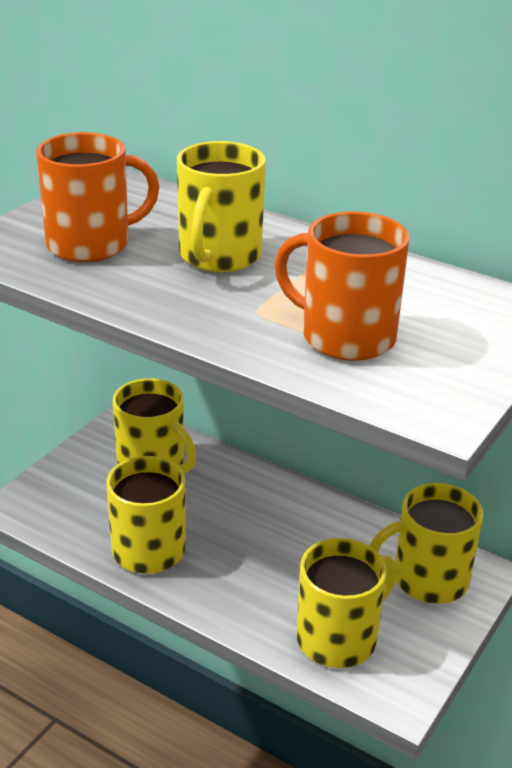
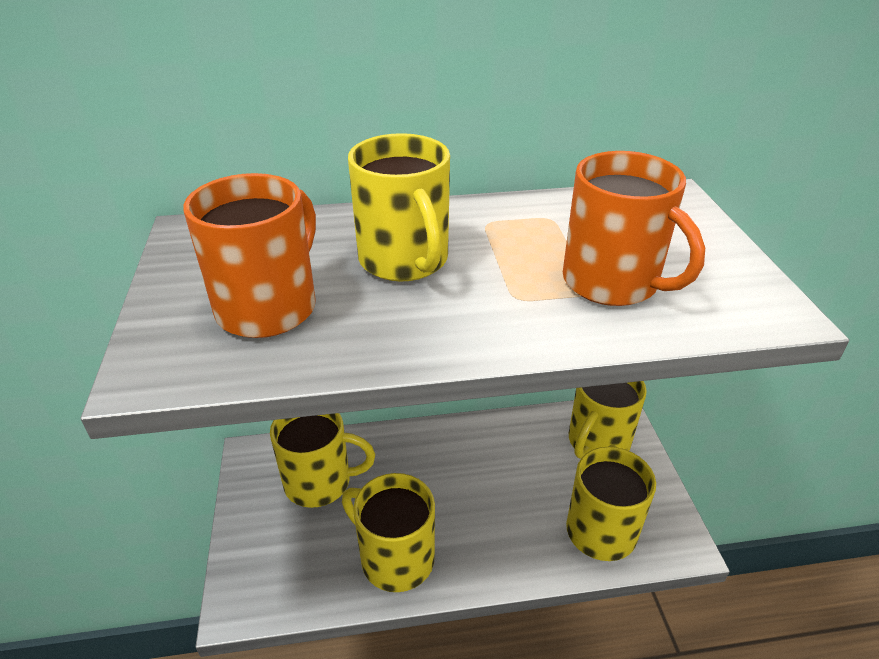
camera: 40 degrees left, 5 degrees up
orange mug [274,211,410,361] -> orange mug turned 120 degrees counterclockwise [563,151,705,306]

